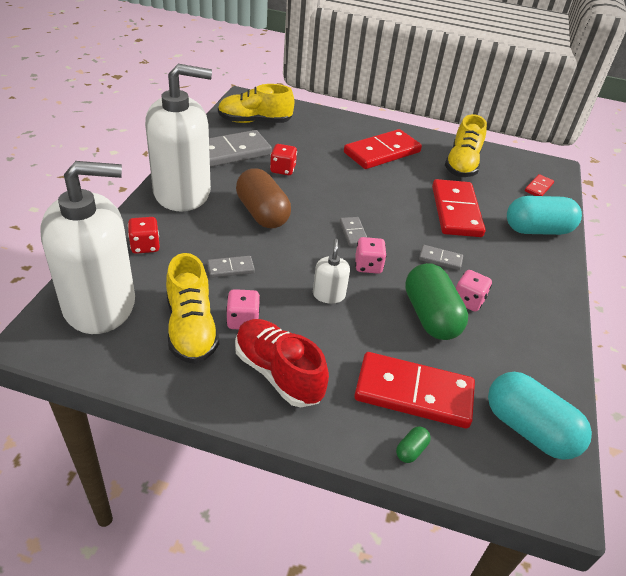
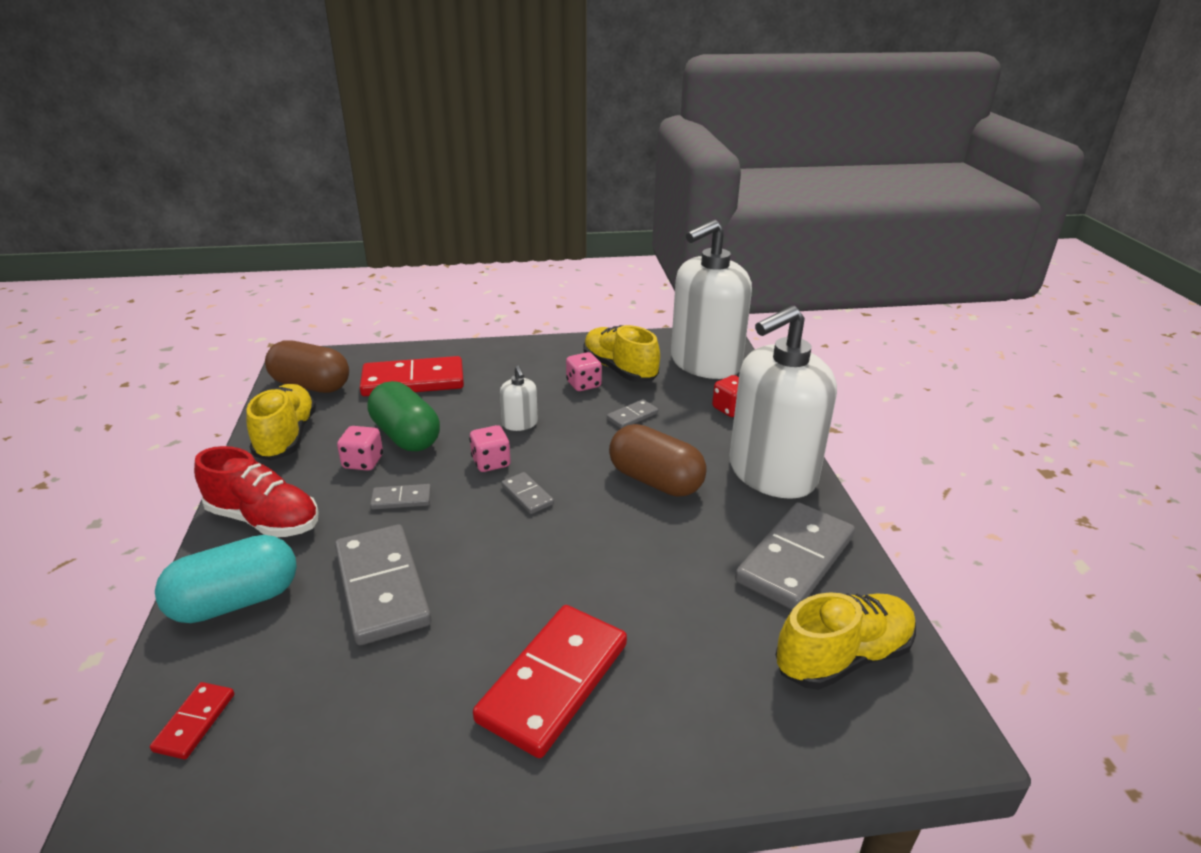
camera: 160 degrees right, 10 degrees down
red shoe [235,319,329,407] -> red shoe moved to [194,446,319,537]
red dice [270,144,297,175] -> none
green capsule [396,426,431,463] -> none
red domino [432,179,486,237] -> grey domino [335,524,431,645]
yellow shoe [445,114,487,177] -> yellow shoe moved to [246,384,316,460]
turquoise capsule [488,372,592,460] -> brown capsule [265,340,349,393]

